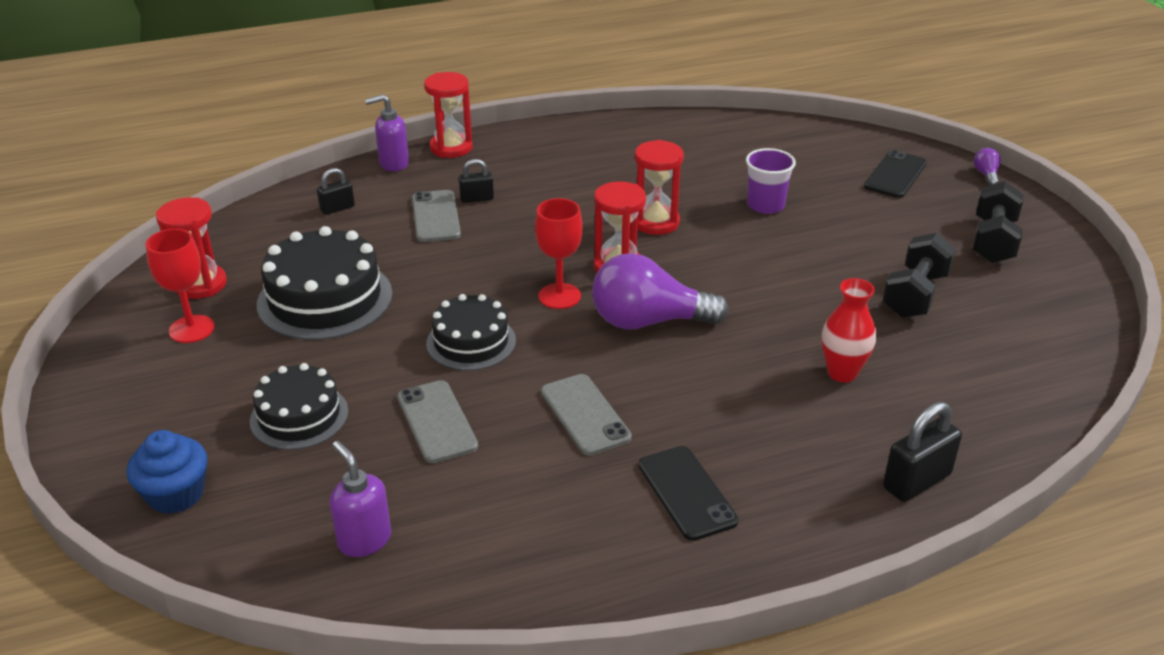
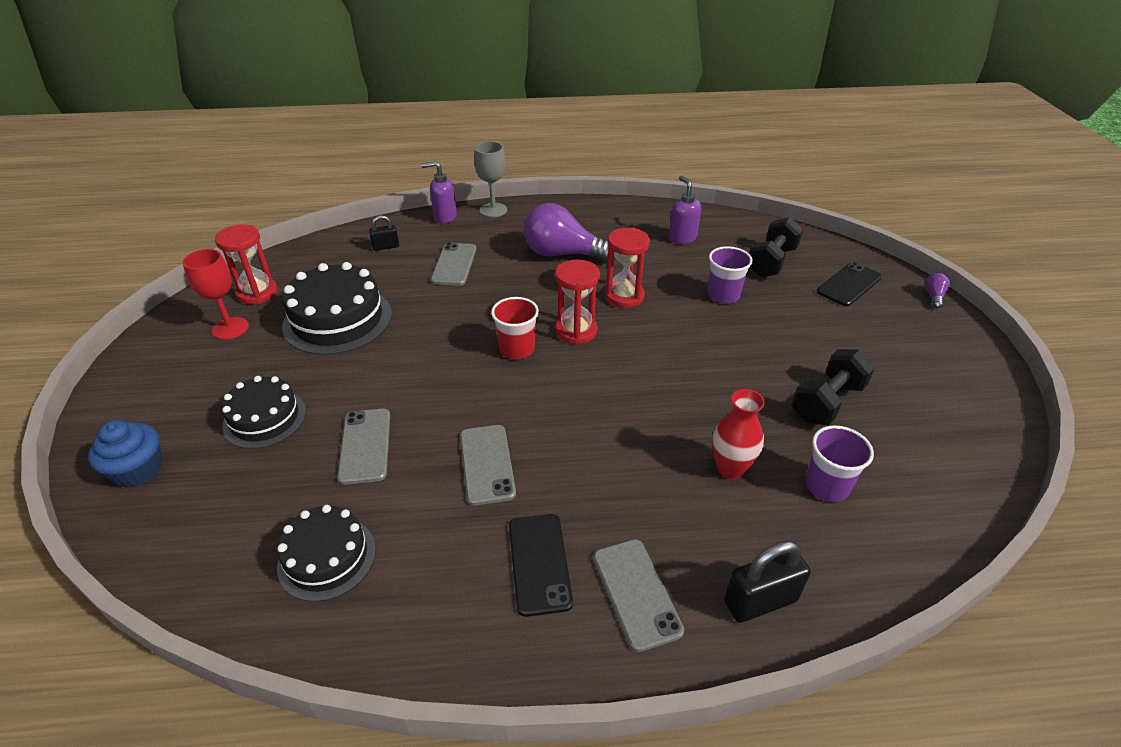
camera: 15 degrees right, 5 degrees up
purple soap dispenser [330,441,391,557] -> purple soap dispenser moved to [669,176,702,244]
red hourglass [424,72,473,158] -> grey goblet [474,141,507,217]
black cake [426,294,516,371] -> black cake moved to [277,505,376,602]
black padlock [459,159,494,203] -> none
red goblet [535,198,583,309] -> red cup [491,297,539,359]
purple light bulb [592,253,729,330] -> purple light bulb moved to [524,203,615,262]
black dumbbell [973,181,1023,263] -> black dumbbell moved to [749,217,803,277]
none -> grey phone [593,539,684,652]
none -> purple cup [805,425,874,502]

